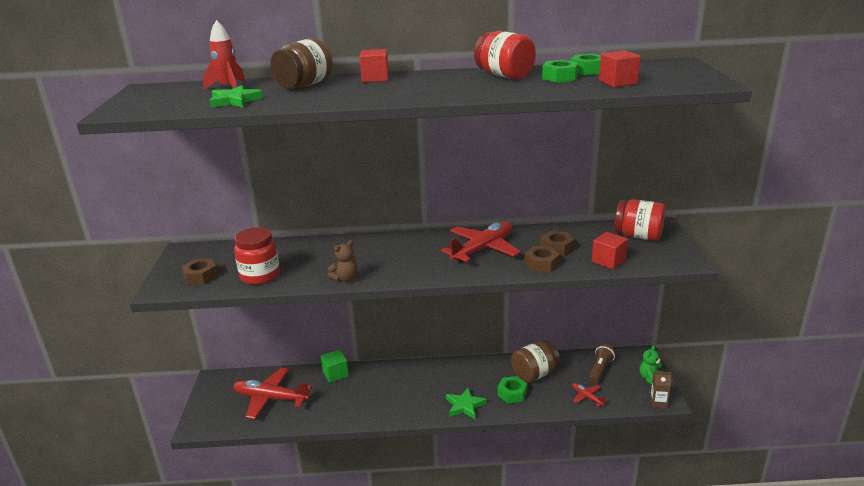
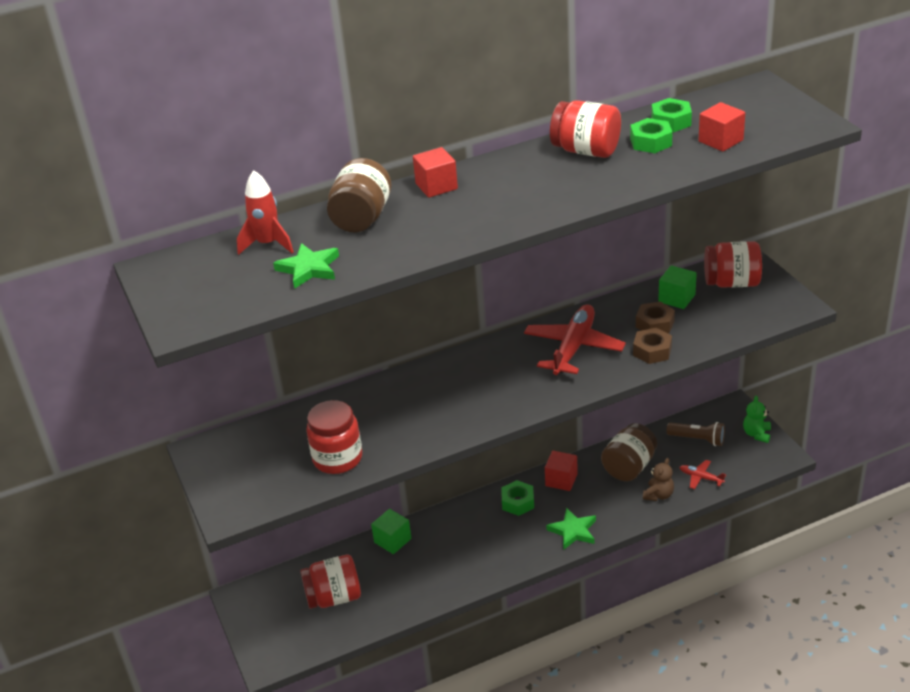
camera: 20 degrees left, 10 degrees up
brown nut [181,258,218,285] -> none
red plane [233,368,312,419] -> red jar [300,555,361,609]
brown teddy bear [328,240,357,282] -> brown teddy bear moved to [643,458,674,501]
green nut [497,376,527,403] -> green nut moved to [501,480,534,516]
brown flashlight [588,344,616,384] -> brown flashlight turned 105 degrees clockwise [667,422,725,446]
red cube [592,232,628,270] -> red cube moved to [545,451,578,491]
brown carton [650,371,671,408] -> none
none -> green cube [658,265,697,309]

